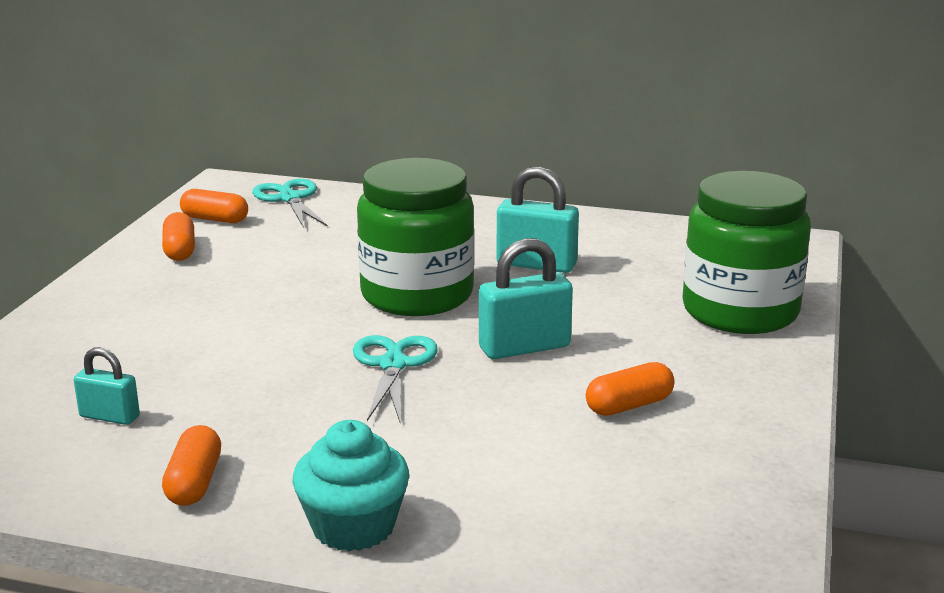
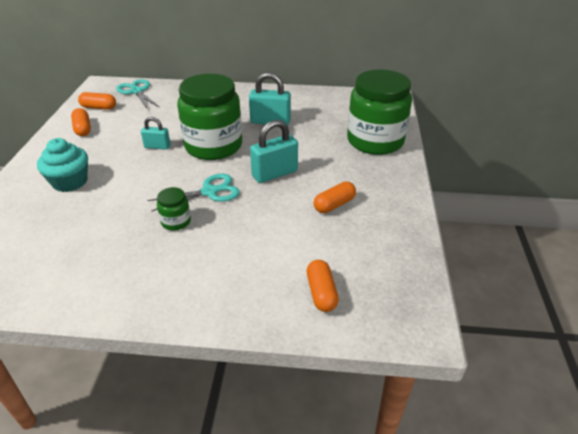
camera: 10 degrees left, 15 degrees up
turquoise padlock [74,347,140,425] -> turquoise padlock moved to [141,117,170,150]
orange capsule [162,425,221,506] -> orange capsule moved to [307,260,339,312]
turquoise cupcake [292,420,409,551] -> turquoise cupcake moved to [37,138,88,192]
turquoise scissors [353,335,438,422] -> turquoise scissors turned 75 degrees clockwise [147,174,240,212]
none -> green jar [157,187,191,231]

